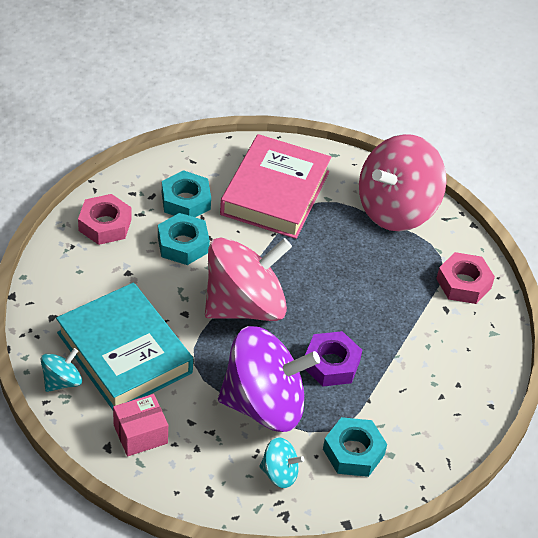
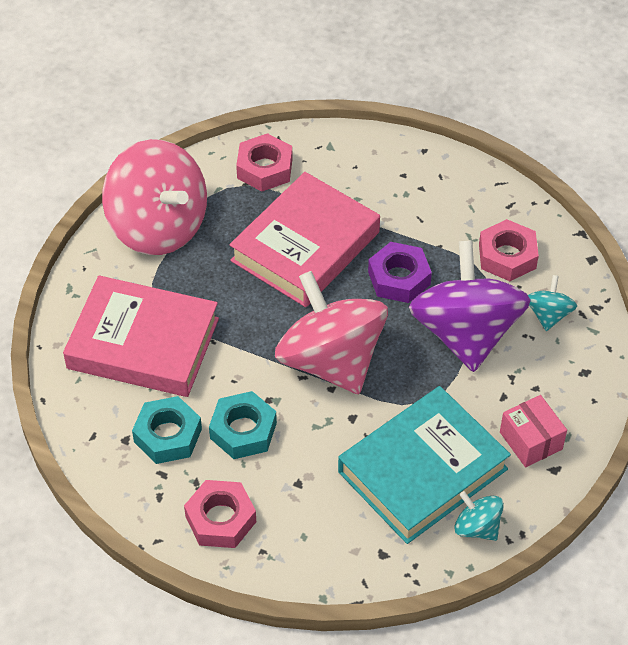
camera: 90 degrees left, 5 degrees up
turquoise nut [323,417,387,477] -> pink nut [479,219,539,281]
none -> pink book [229,172,380,307]

